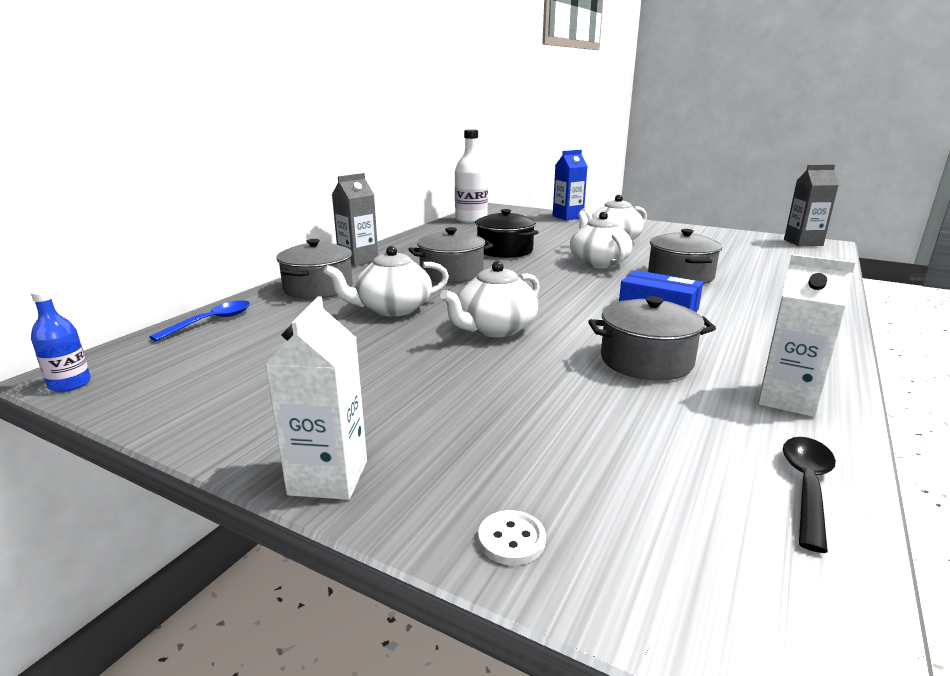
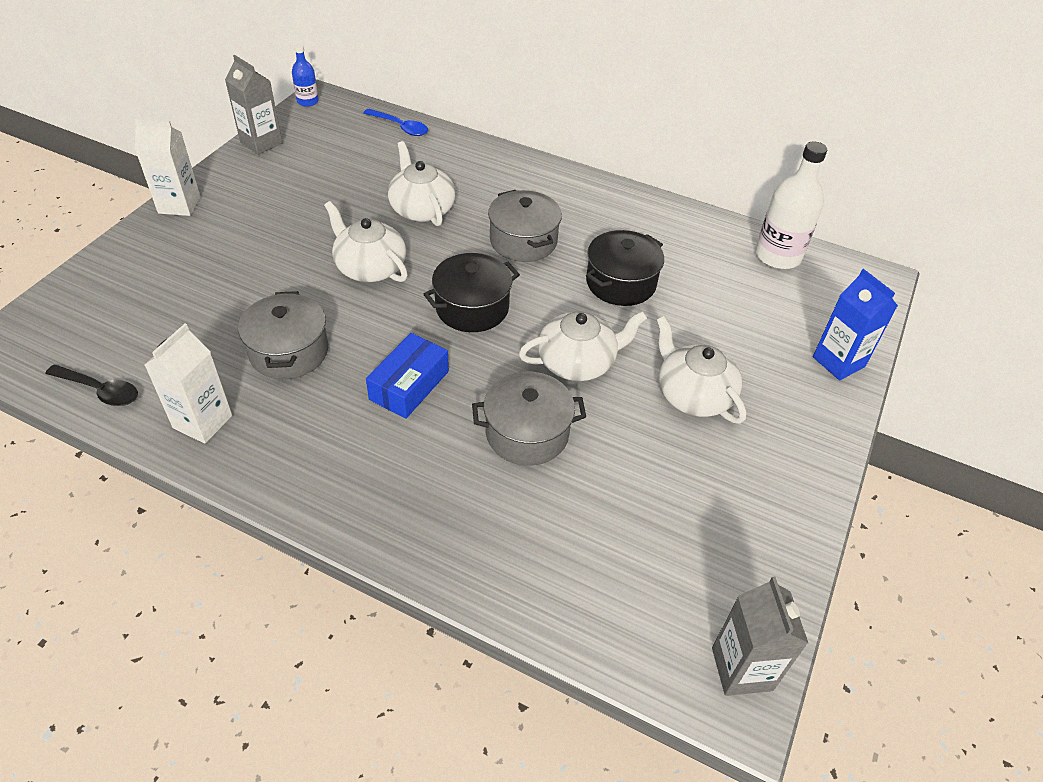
camera: 85 degrees right, 25 degrees up
grey pot [276,239,353,299] -> none
grey carton [332,173,378,266] -> grey carton moved to [225,55,282,155]
white button [478,510,546,565] -> none
none -> black pot [424,253,520,332]

